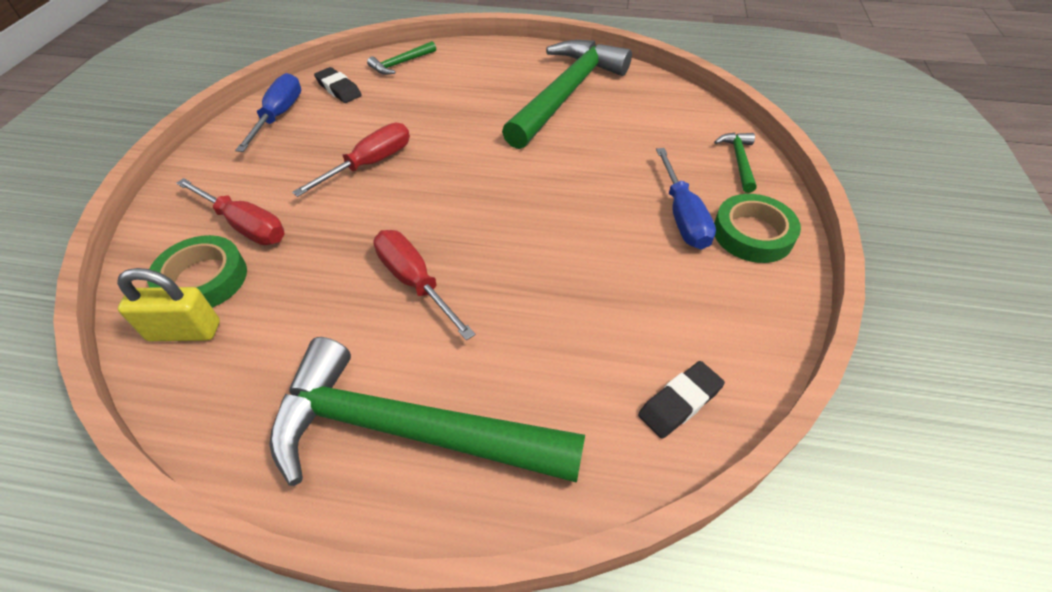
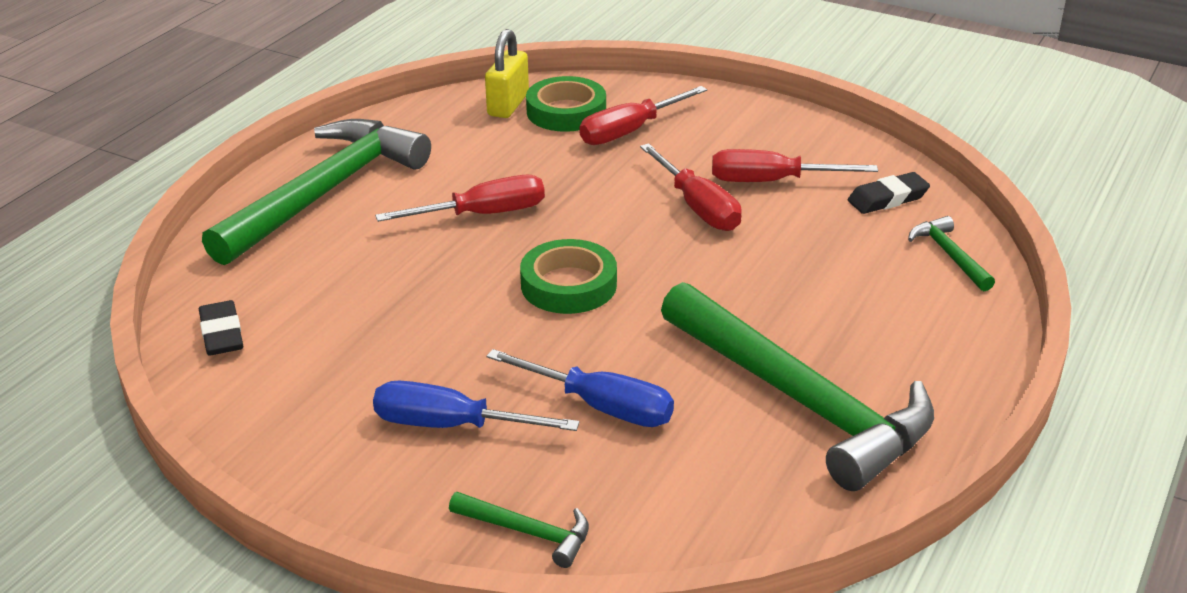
camera: 110 degrees right, 15 degrees down
blue screwdriver [235,73,301,152] -> blue screwdriver moved to [487,349,674,427]
green tape [714,194,801,263] -> green tape moved to [520,239,617,314]
none -> red screwdriver [712,149,878,182]

